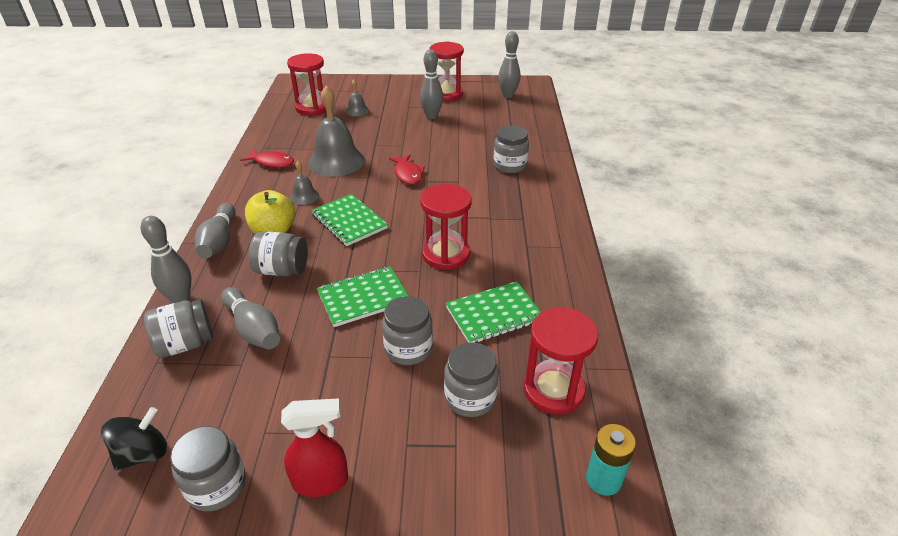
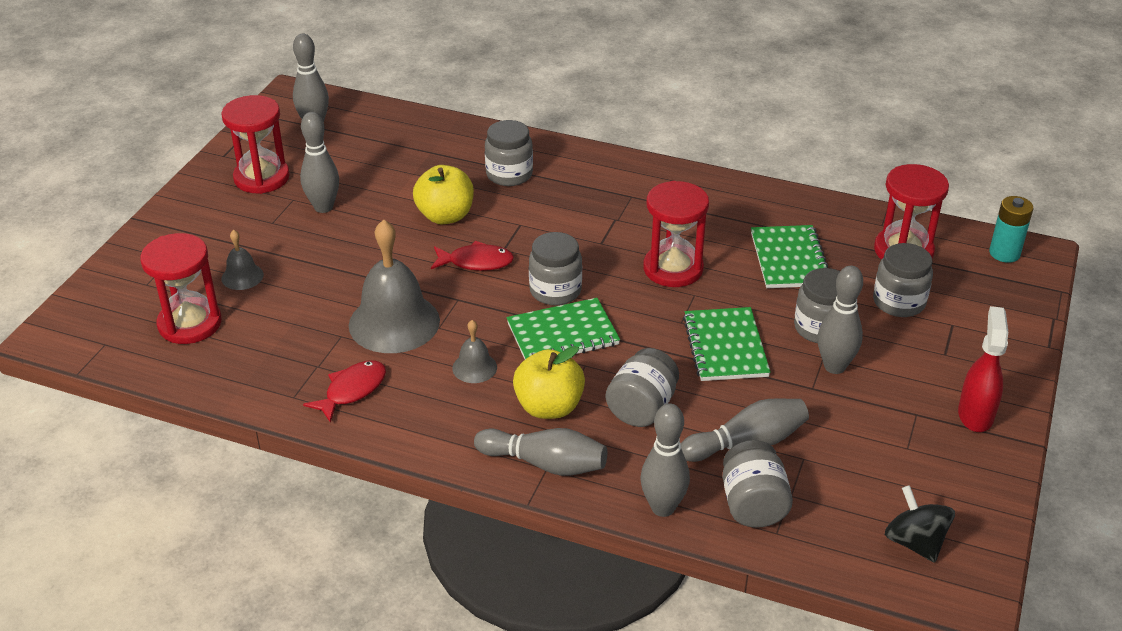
camera: 70 degrees left, 0 degrees up
grey jar [170,426,246,511] -> grey jar moved to [529,232,582,305]
none -> yellow apple [413,165,474,224]
none -> grey bowling pin [818,266,863,374]

